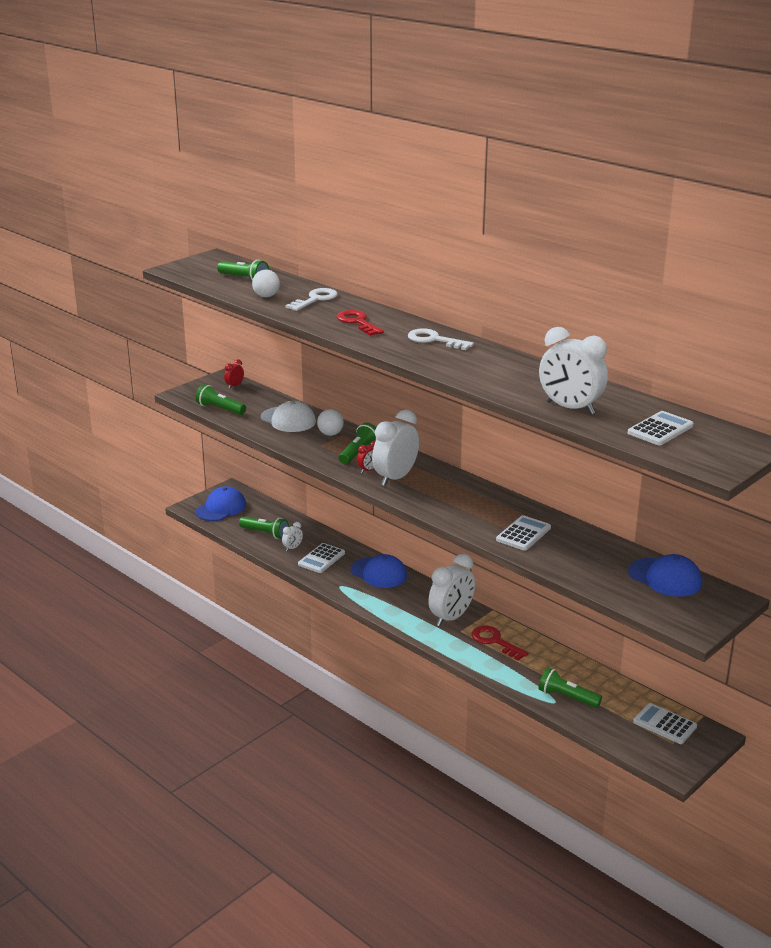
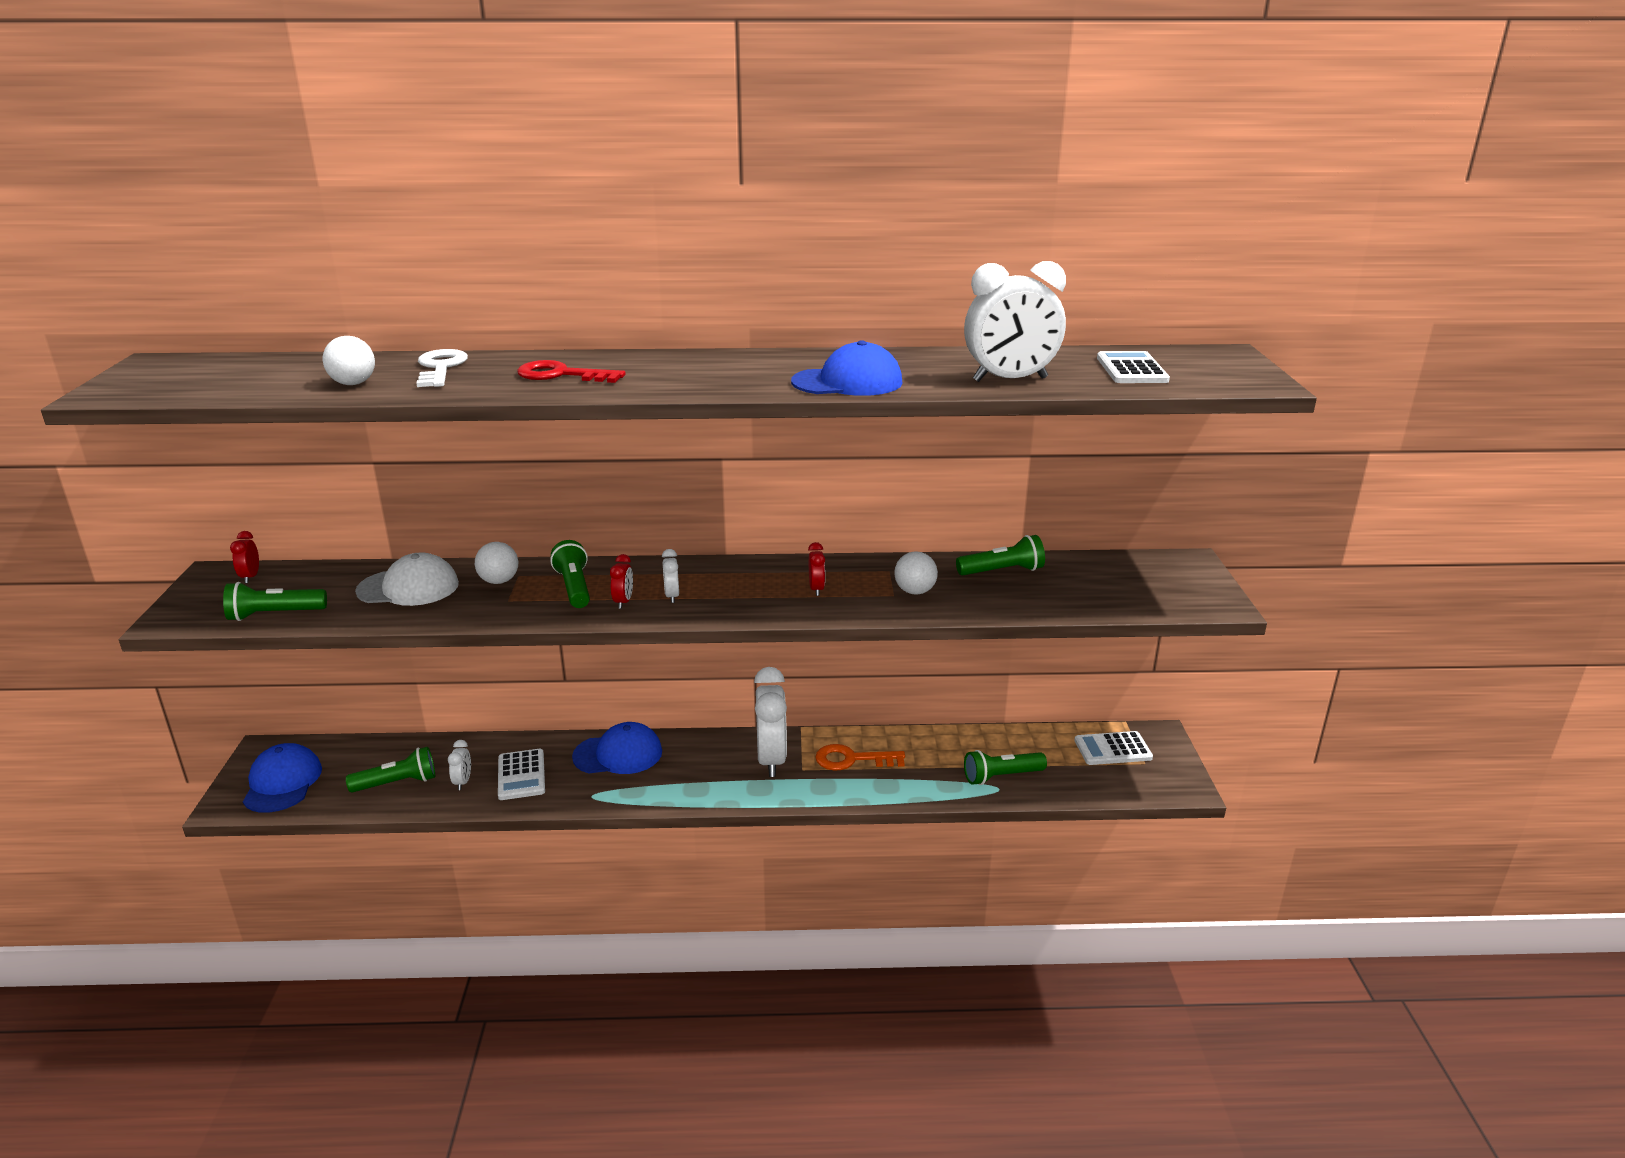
camera: 45 degrees left, 0 degrees up
green flashlight [217,260,269,280] -> green flashlight moved to [956,535,1045,576]
white clock [372,410,419,486] -> white clock [662,549,679,603], size x0.45
white key [408,328,474,350] -> none
red key [471,626,529,660] -> orange key [815,744,905,770]
white calculator [496,515,551,551] -> white ball [894,551,938,595]
blue cap [628,554,702,597] -> blue cap moved to [791,340,903,396]
none -> red clock [808,542,825,596]

